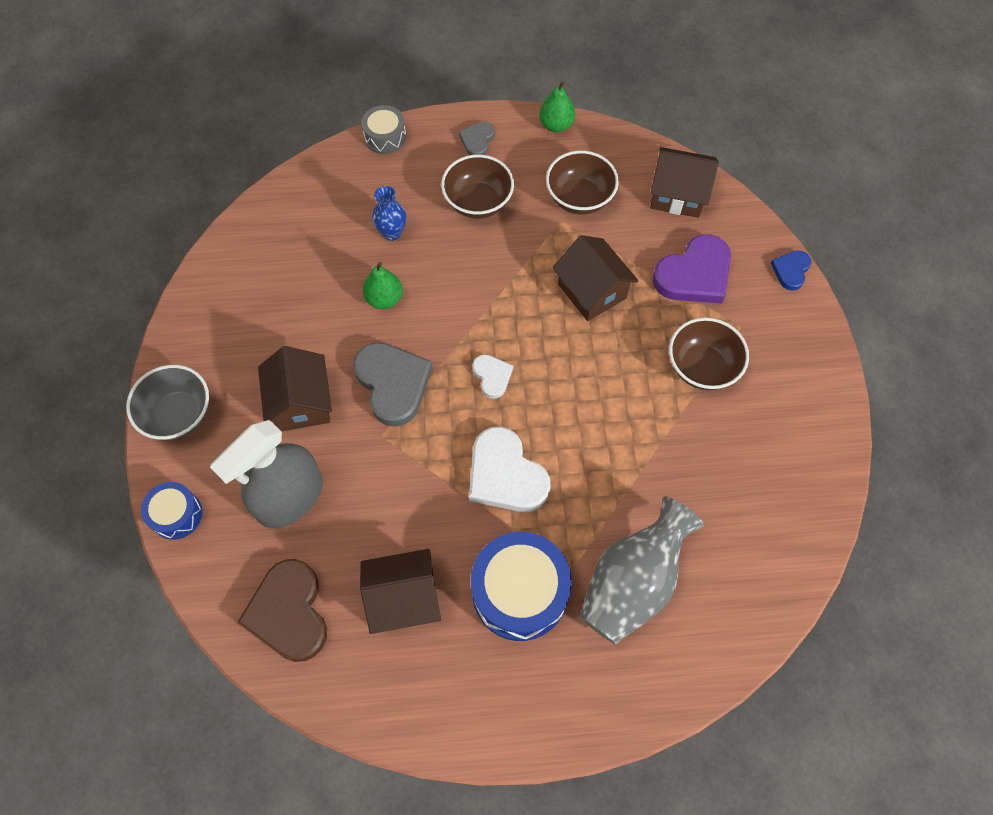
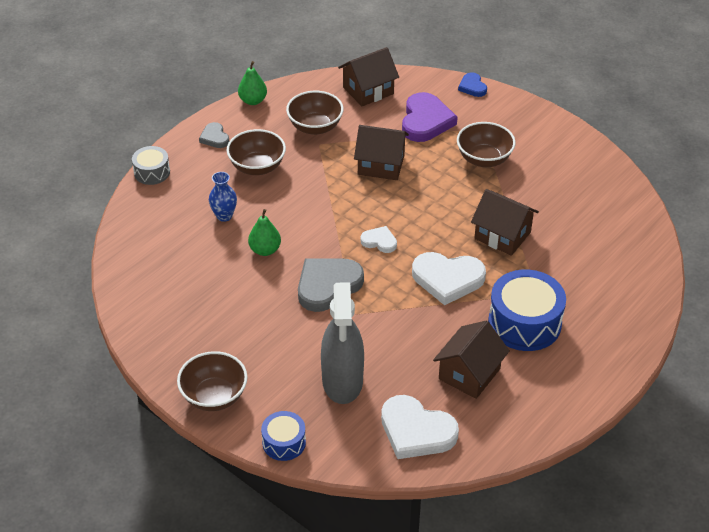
camera: 45 degrees left, 20 degrees down
grey bowl [126,365,209,440] -> brown bowl [177,351,247,411]
brown heart [237,559,327,662] -> white heart [381,395,459,459]
brown house [258,346,332,431] -> brown house moved to [471,189,539,256]
grey heart [353,342,433,427] -> grey heart turned 60 degrees counterclockwise [298,258,364,312]
grey vase [579,496,704,644] -> none

